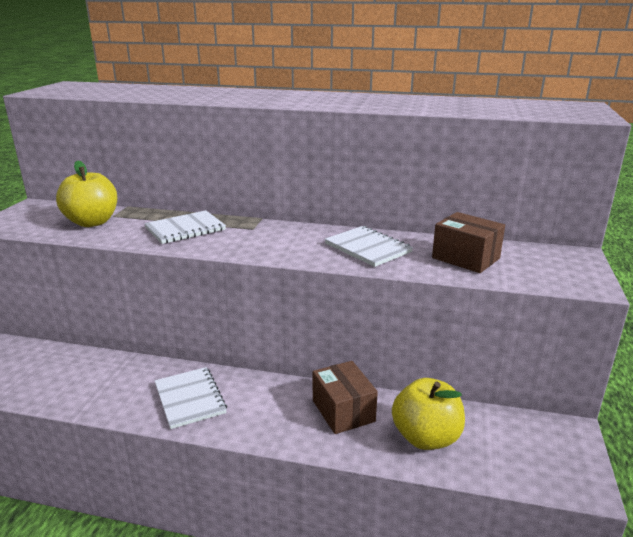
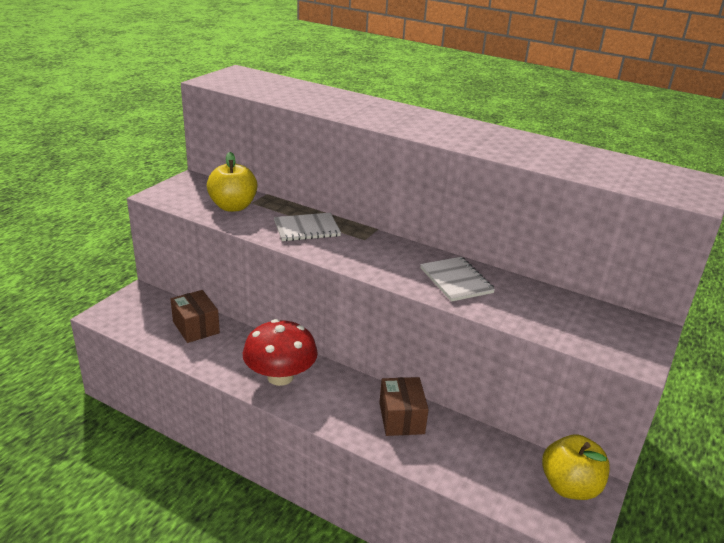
camera: 15 degrees right, 5 degrees up
white notebook [155,367,227,429] -> red mushroom [243,319,318,386]
yellow apple [392,378,465,450] -> yellow apple moved to [542,434,610,500]
brown box [432,212,505,273] -> brown box moved to [170,290,220,343]

